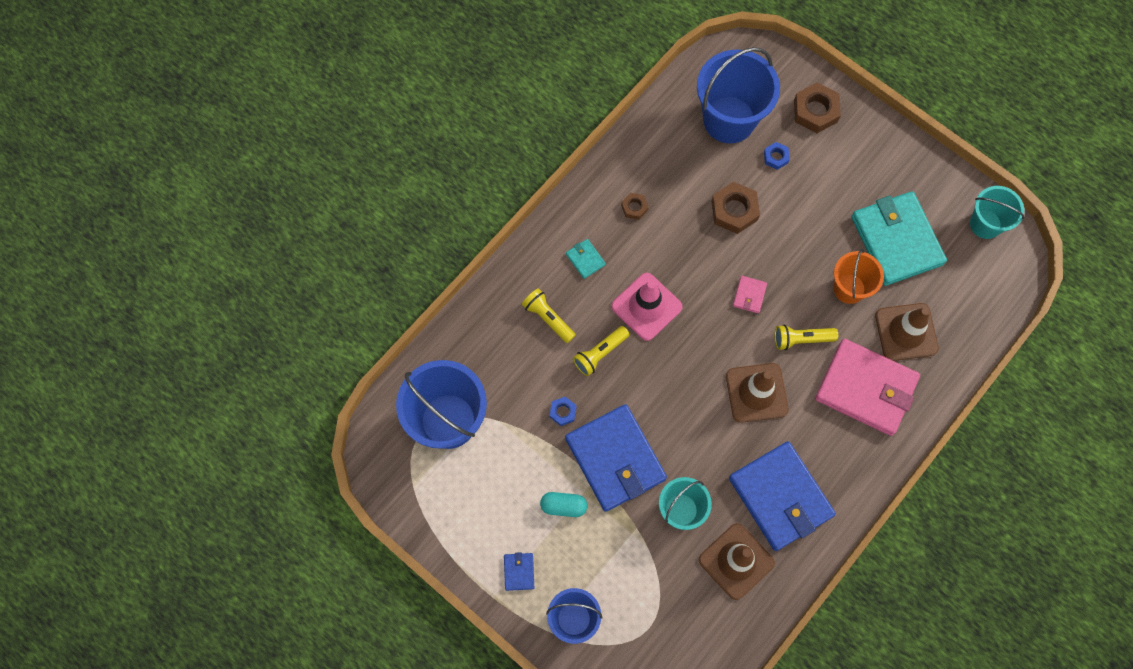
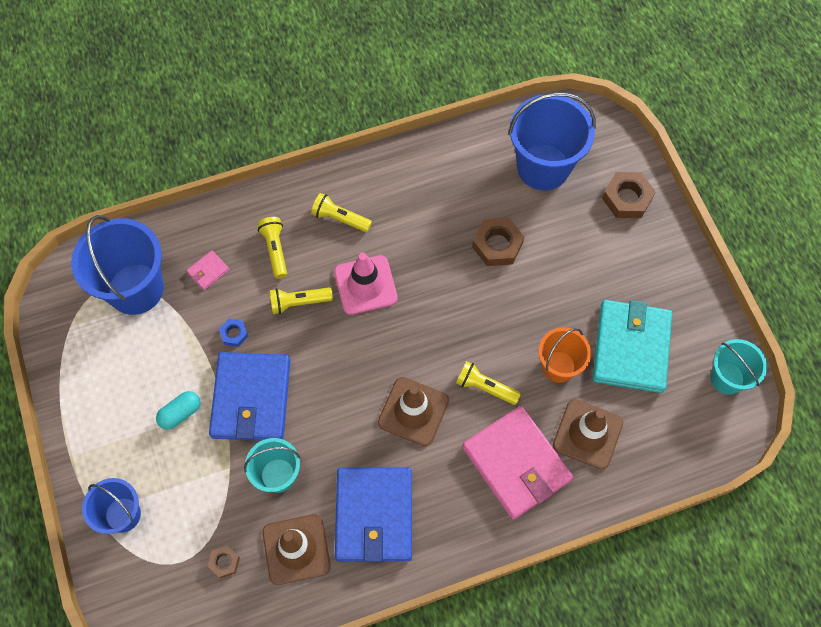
camera: 30 degrees right, 5 degrees down
blue wallet [504,552,534,591] -> none
turquoise capsule [540,492,587,517] -> turquoise capsule turned 75 degrees counterclockwise [156,391,200,430]
turquoise wallet [566,239,606,279] -> yellow flashlight [311,193,372,232]
brown nut [621,193,649,220] -> brown nut moved to [208,546,240,578]
pink wallet [733,276,767,313] -> pink wallet moved to [187,250,229,290]
blue nut [764,142,790,170] -> none

